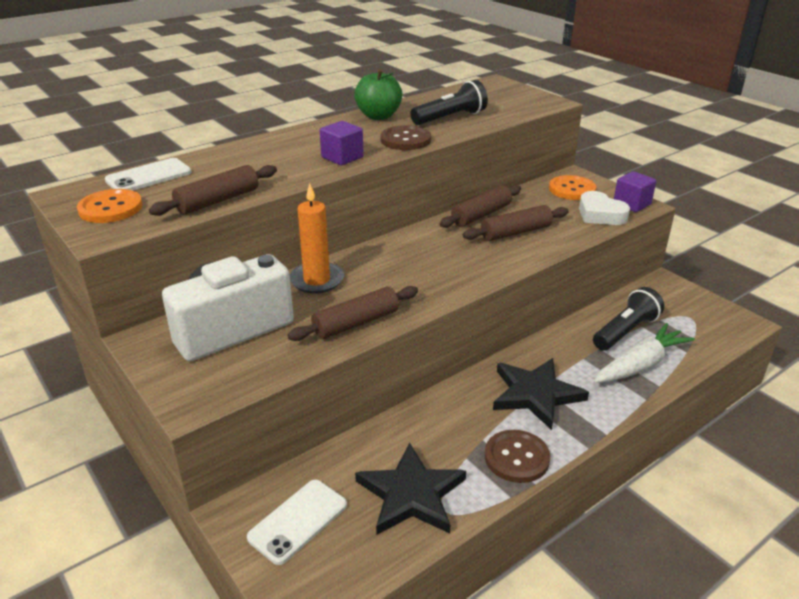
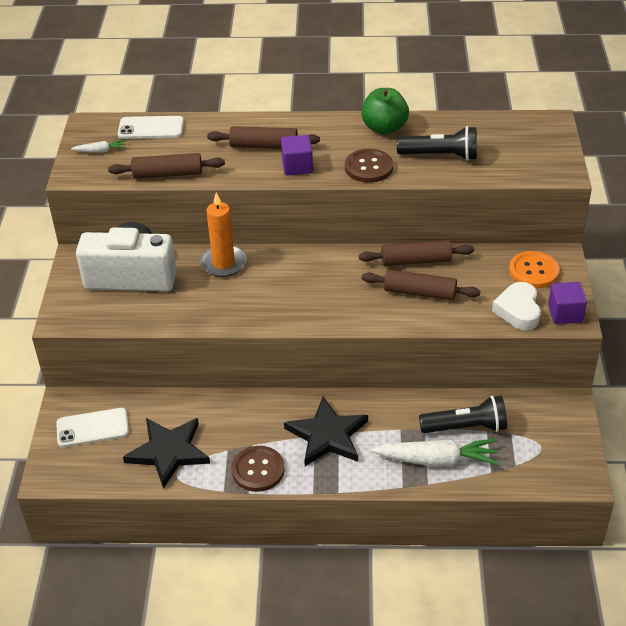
camera: 40 degrees right, 10 degrees up
orange button [77,189,143,223] -> white carrot [71,140,126,153]
brown rolling pin [288,286,418,341] -> brown rolling pin moved to [207,126,320,149]

